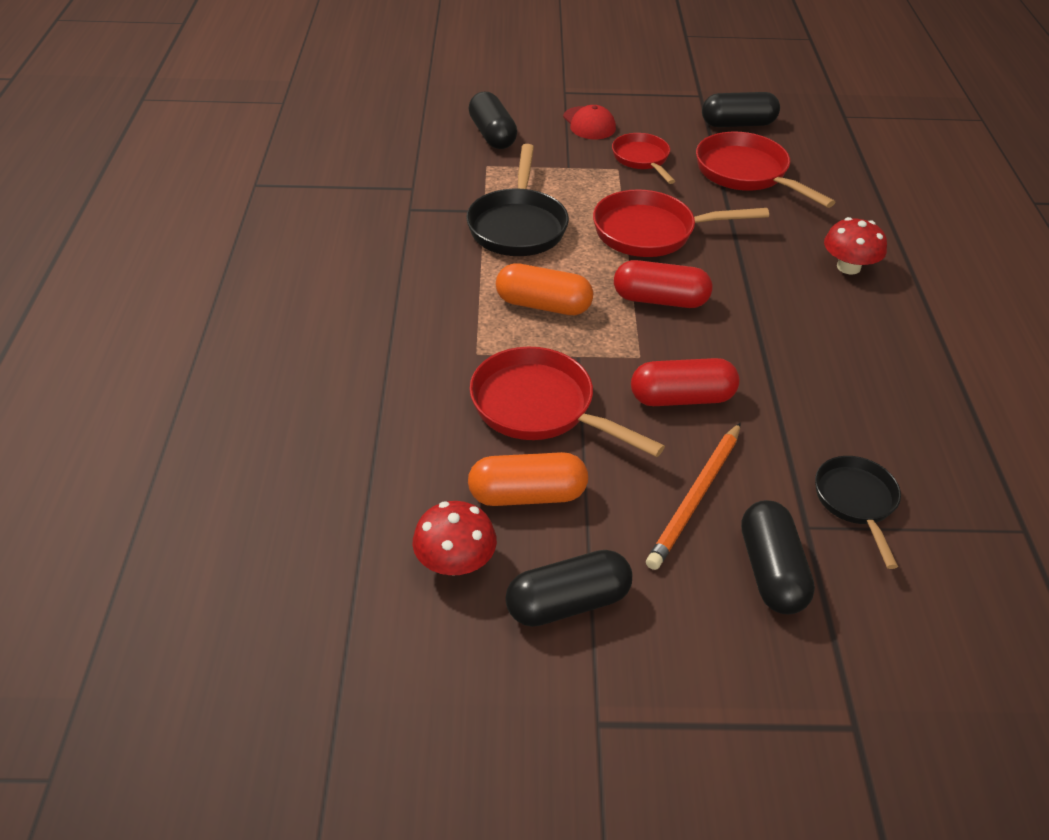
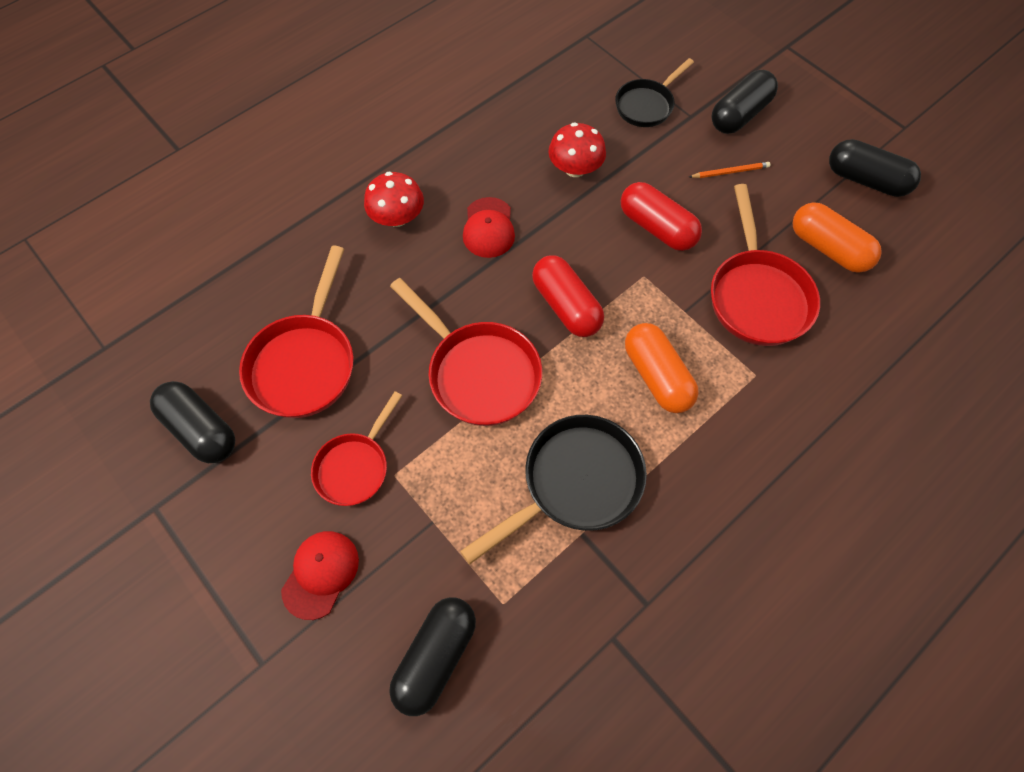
camera: 130 degrees left, 20 degrees up
red mushroom [413,501,497,575] -> red mushroom moved to [548,122,606,177]
orange pencil [646,423,741,570] -> orange pencil [689,162,770,178], size x0.53
none -> red cap [463,197,515,258]

